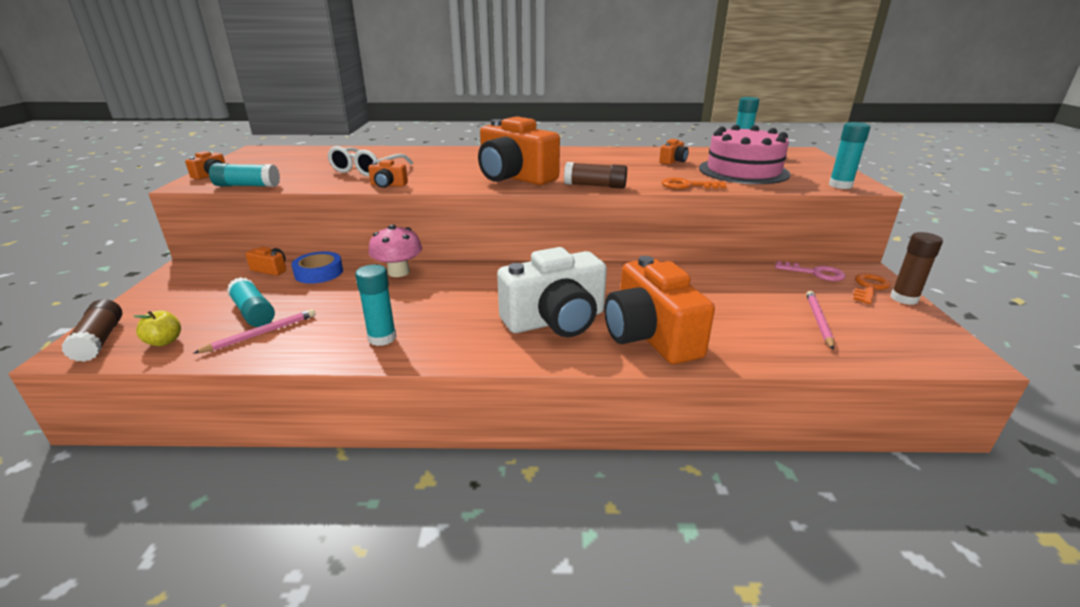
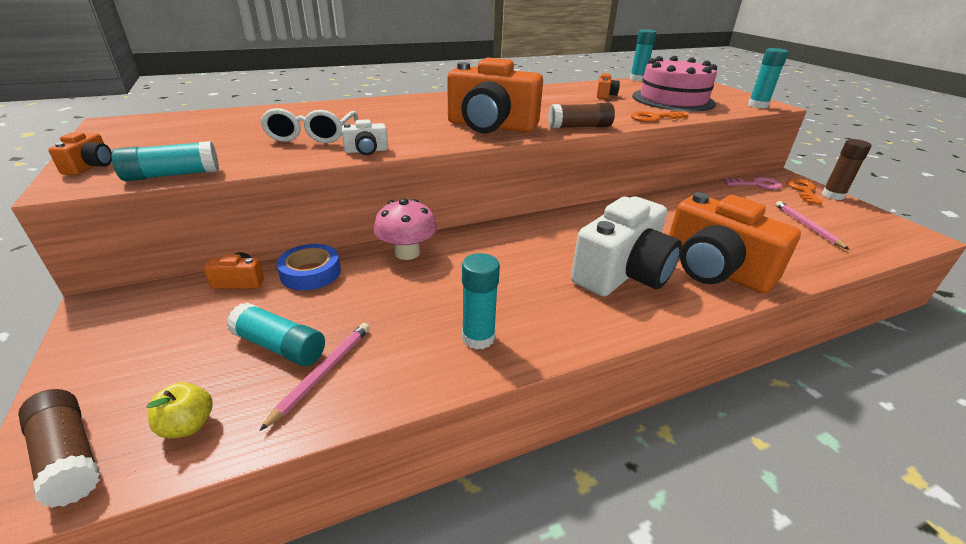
camera: 25 degrees left, 5 degrees up
orange camera [368,159,408,188] -> white camera [341,119,388,155]

